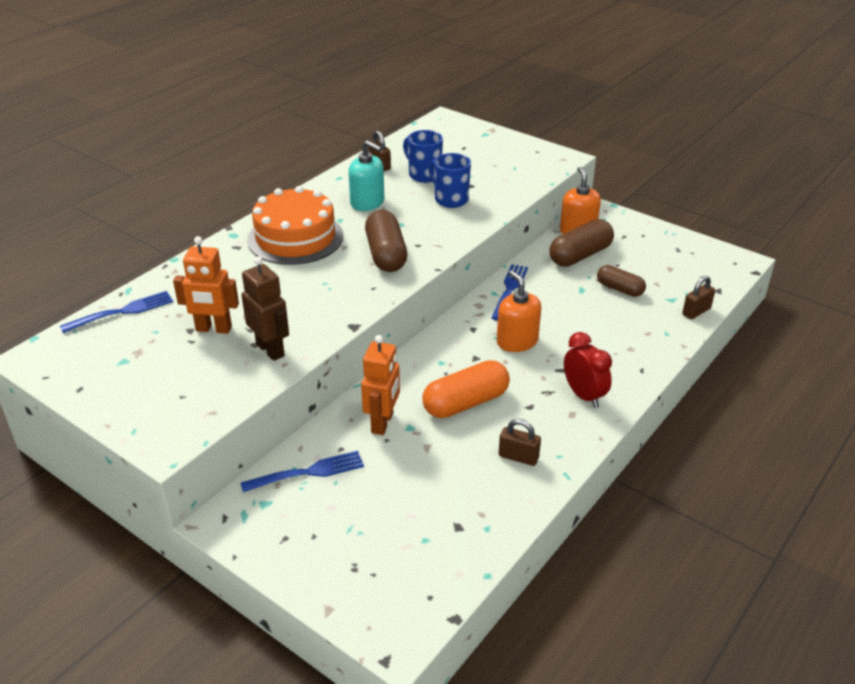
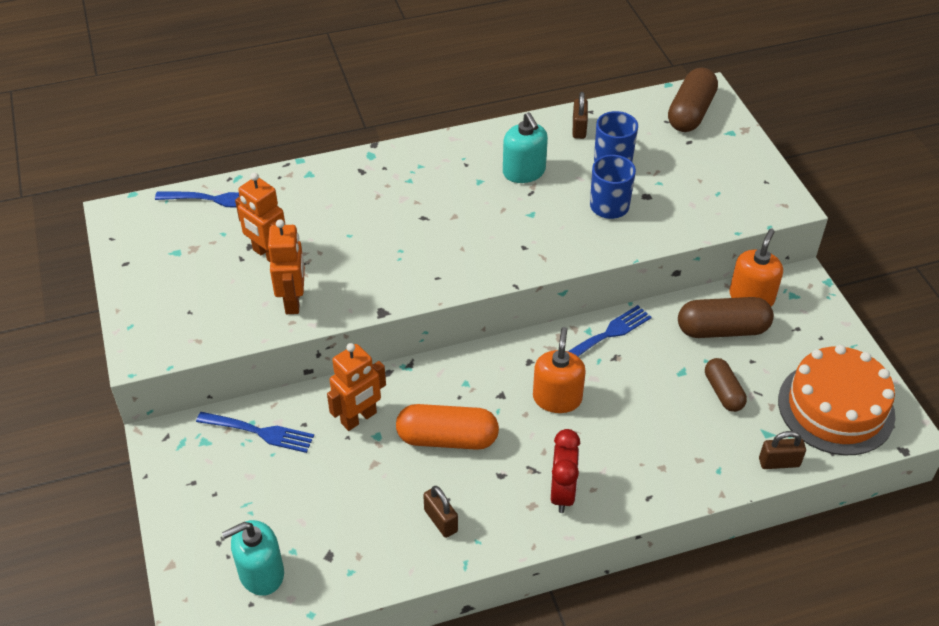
camera: 35 degrees right, 10 degrees up
brown robot [241,256,289,361] -> orange robot [268,219,305,314]
orange cake [247,186,343,265] -> orange cake moved to [778,345,895,455]
brown capsule [365,210,407,272] -> brown capsule moved to [668,68,718,132]
none -> turquoise soap dispenser [222,520,284,596]

